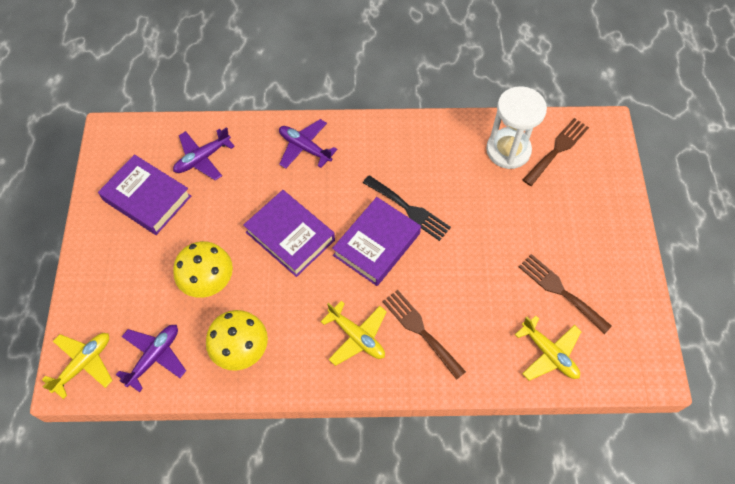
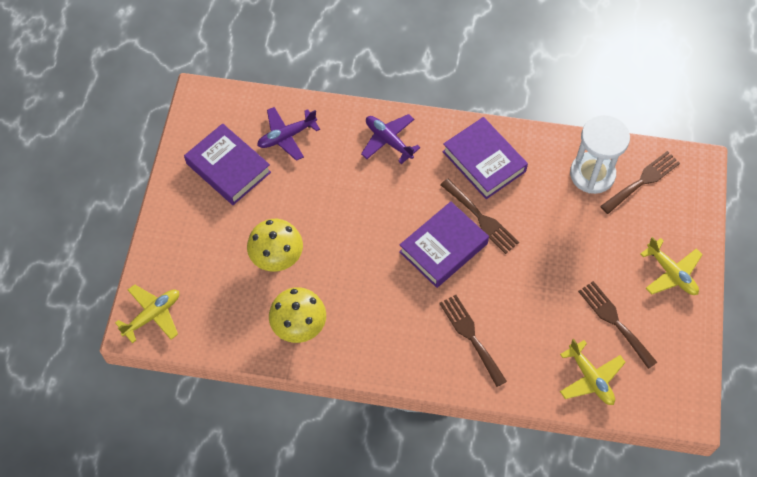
camera: 10 degrees right, 0 degrees up
purple plane [116,325,186,392] -> none
purple book [243,190,335,277] -> purple book moved to [442,117,528,199]
yellow plane [321,301,387,366] -> yellow plane moved to [640,237,703,295]
black fork [363,175,451,241] -> brown fork [440,178,519,254]

